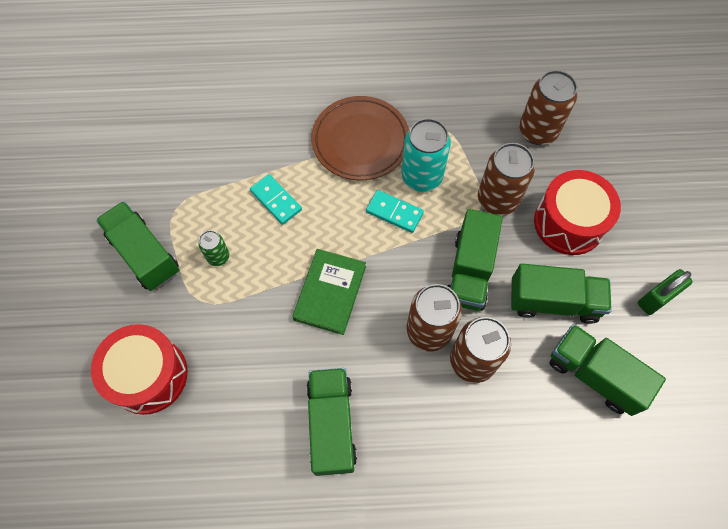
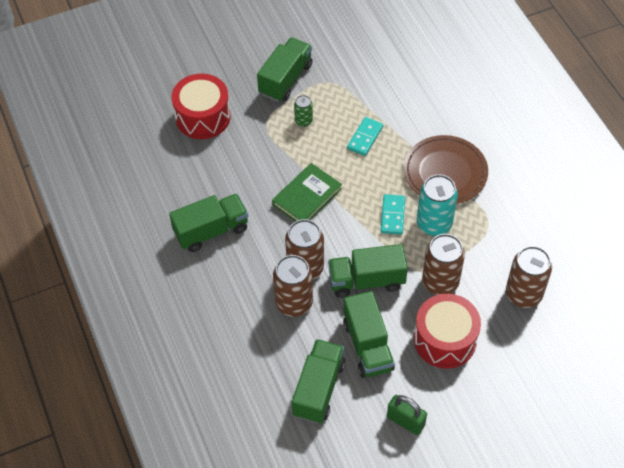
camera: 70 degrees right, 10 degrees down
green book [292,249,366,335] -> green book turned 45 degrees counterclockwise [272,163,342,222]

